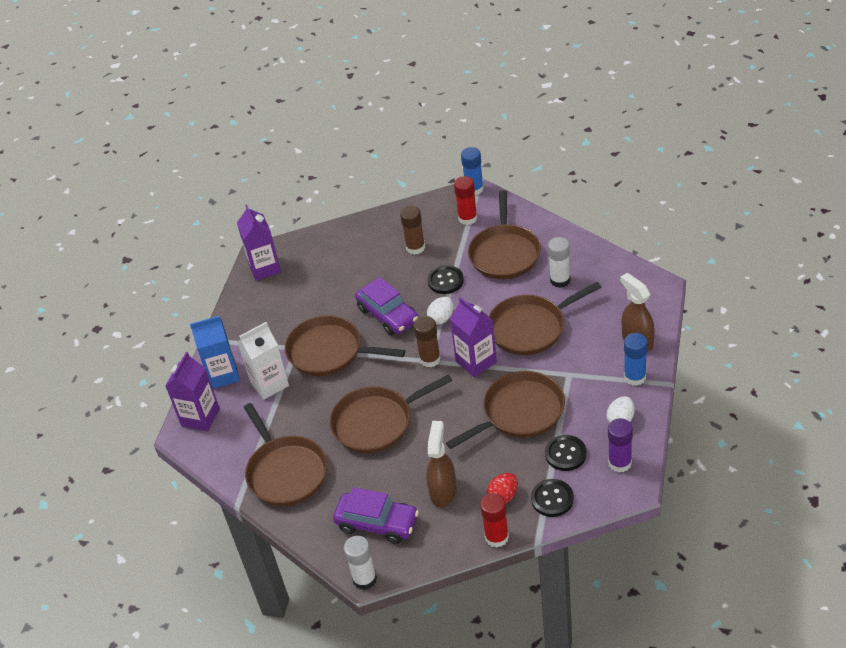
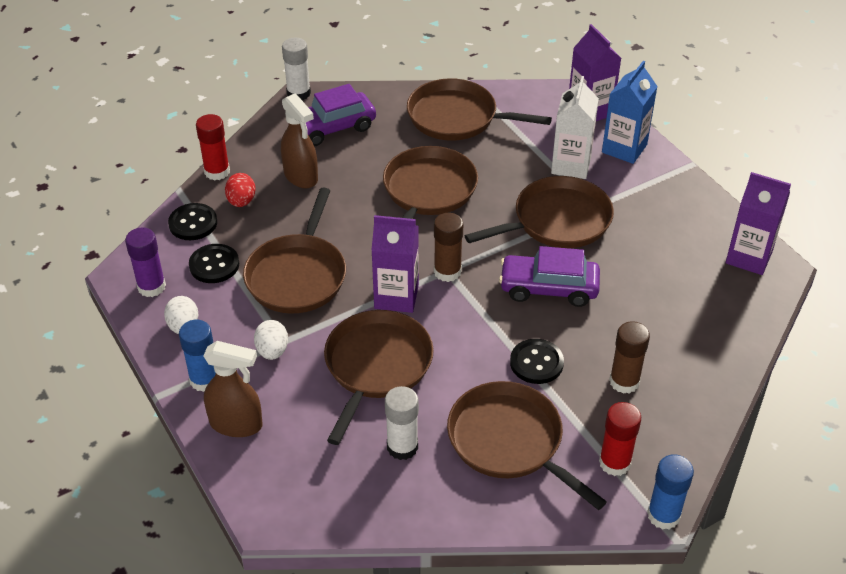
camera: 130 degrees right, 0 degrees up
white egg [427,297,454,325] -> white egg moved to [254,320,288,360]

